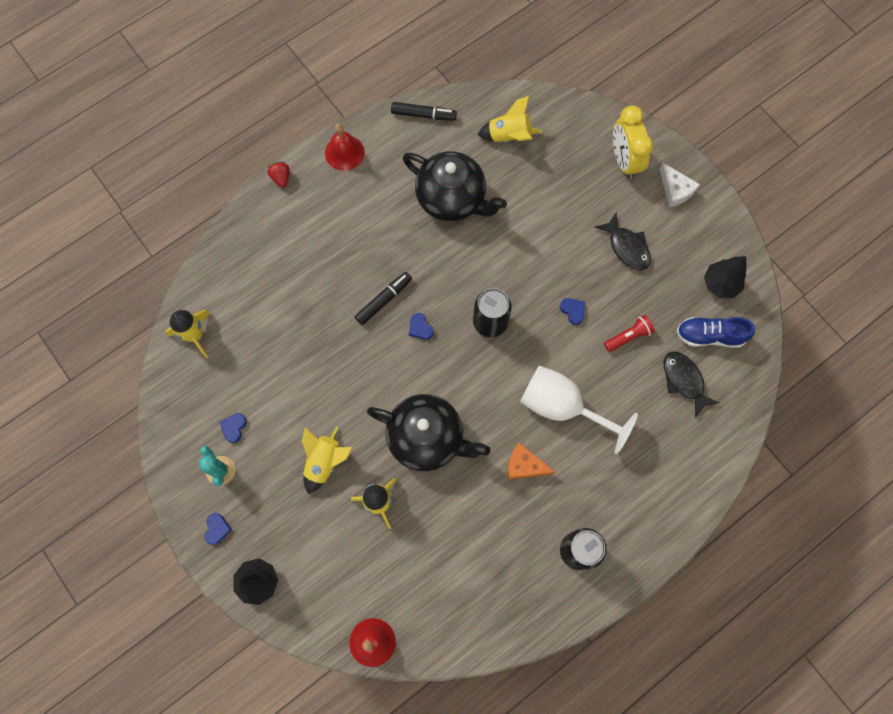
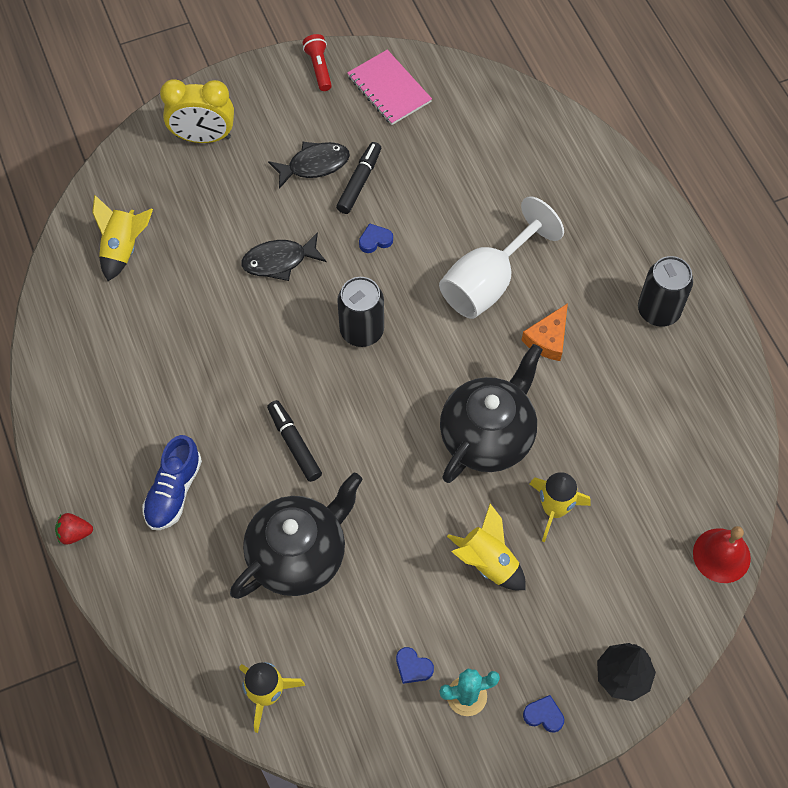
camera: 75 degrees left, 10 degrees down
red bell [325,123,364,171] -> none
black marker [391,102,457,121] -> black marker moved to [336,142,381,214]
black teapot [403,151,507,222] -> black teapot moved to [230,473,363,599]
blue heart [409,313,434,340] -> none
red flashlight [604,315,655,352] -> red flashlight moved to [303,34,332,91]
white cheese [660,163,700,207] -> none
black fish [664,351,719,418] -> black fish moved to [241,232,326,281]
blue shoe [677,317,755,348] -> blue shoe moved to [142,435,202,530]
black tree [704,256,747,298] -> pink notebook [347,50,432,125]

